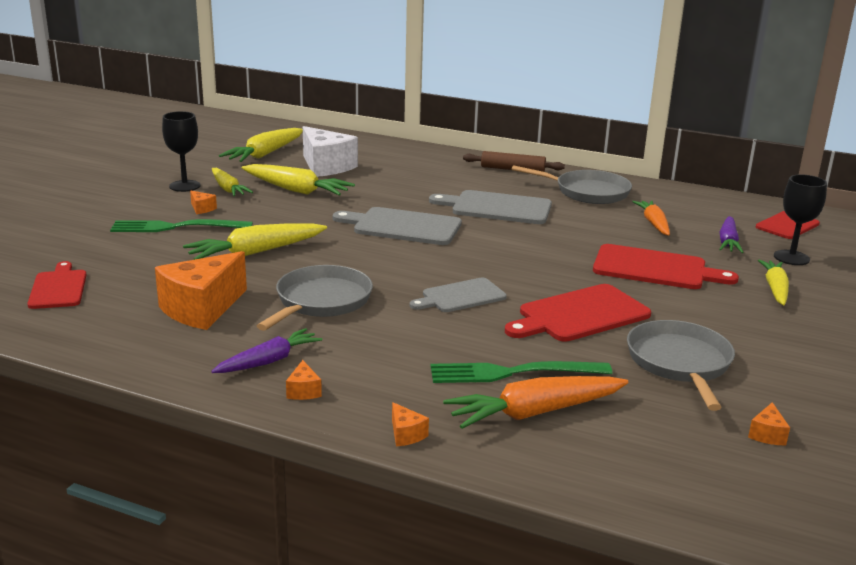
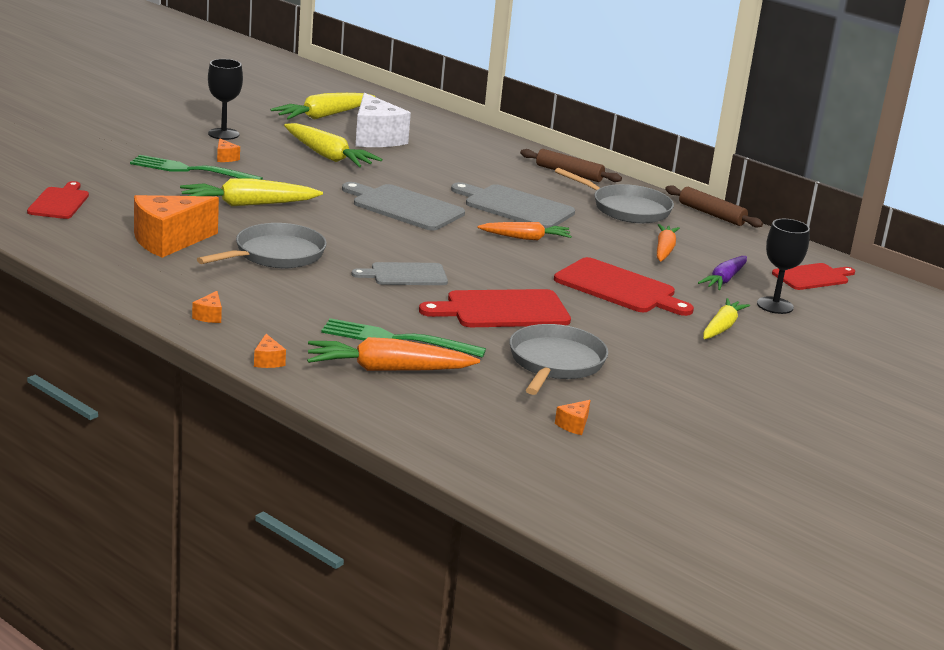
camera: 15 degrees right, 0 degrees up
purple carrot [211,328,322,373] -> none
yellow carrot [212,168,253,196] -> none
none -> orange carrot [477,222,572,240]
none -> brown rolling pin [665,185,763,227]

